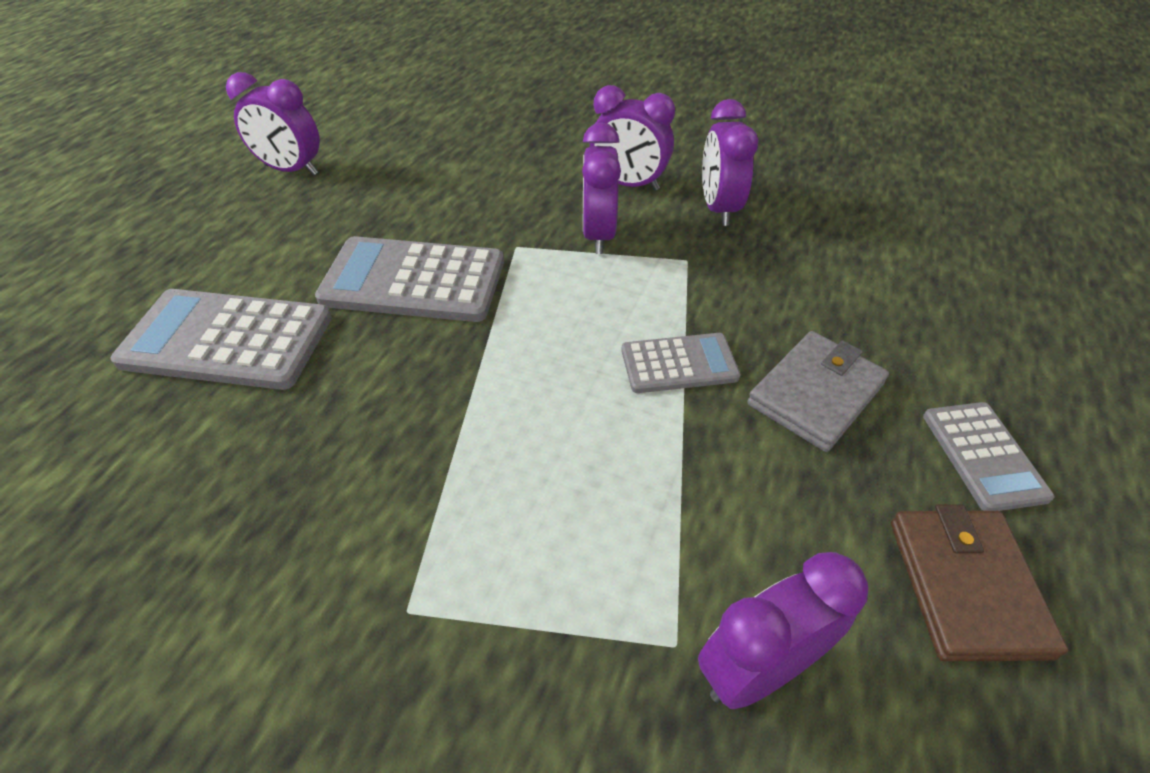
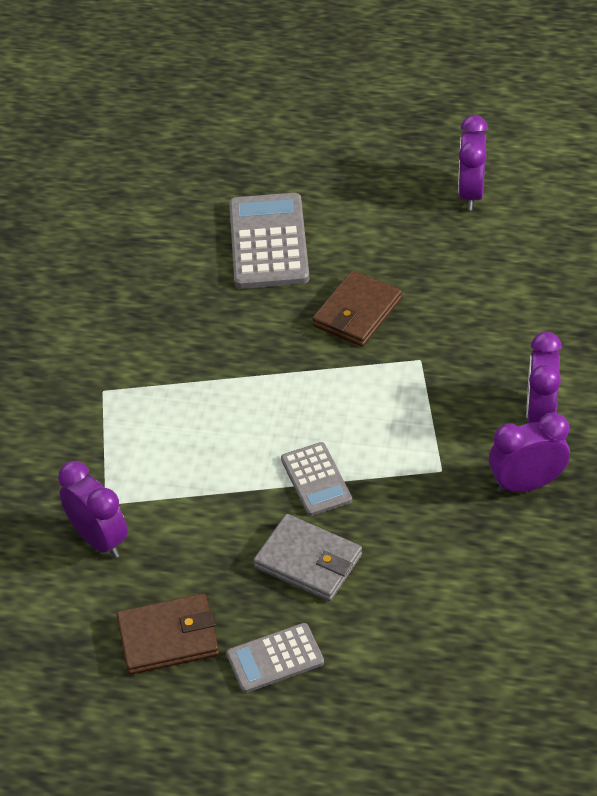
camera: 80 degrees right, 0 degrees up
grey calculator [315,236,504,322] -> brown wallet [312,270,402,347]
purple clock [582,122,621,254] -> none

